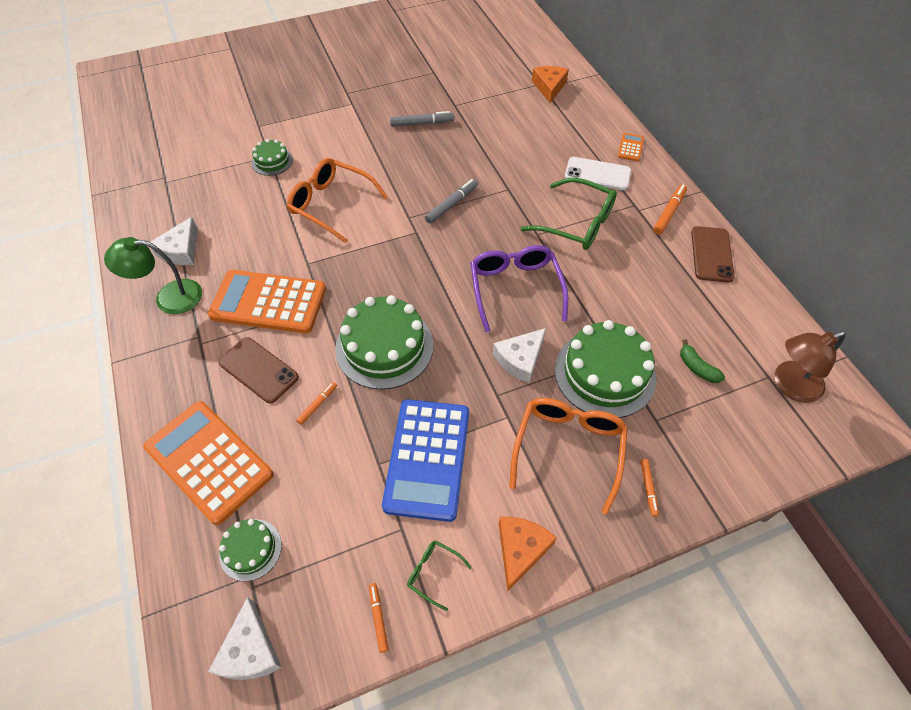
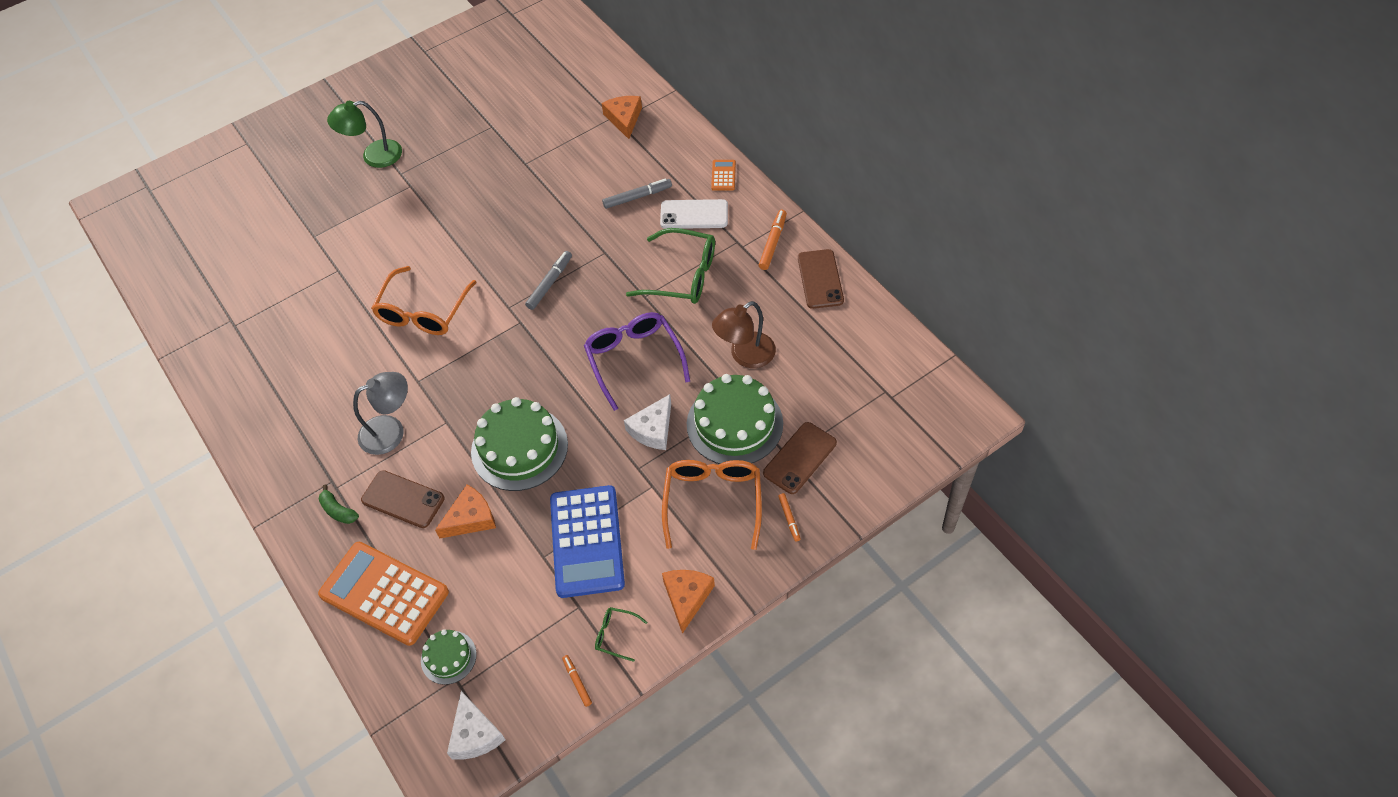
camera: 10 degrees left, 0 degrees up
green lamp [104,237,202,314] -> green lamp moved to [327,101,402,168]
white cheese [151,217,198,265] -> none
orange calculator [208,270,326,333] -> grey lamp [353,372,408,455]
green cake [251,139,293,176] -> none
orange glasses [287,158,388,243] -> orange glasses turned 90 degrees counterclockwise [371,266,477,335]
orange marker [296,382,337,425] -> orange cheese [435,484,496,539]
grey marker [390,111,454,127] -> grey marker moved to [602,178,672,209]
green banana [680,339,725,383] -> green banana moved to [319,484,359,524]
brown lamp [775,331,846,403] -> brown lamp moved to [712,301,776,368]
none -> brown phone [763,422,837,494]

